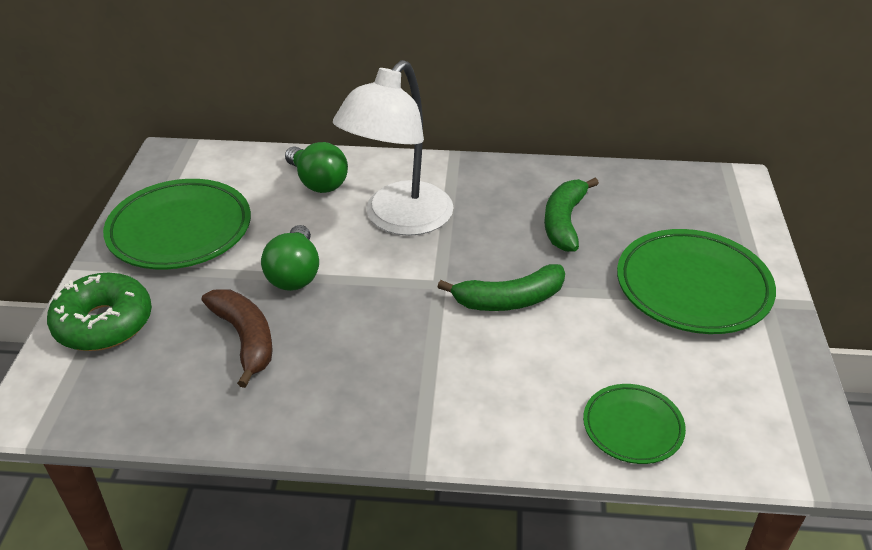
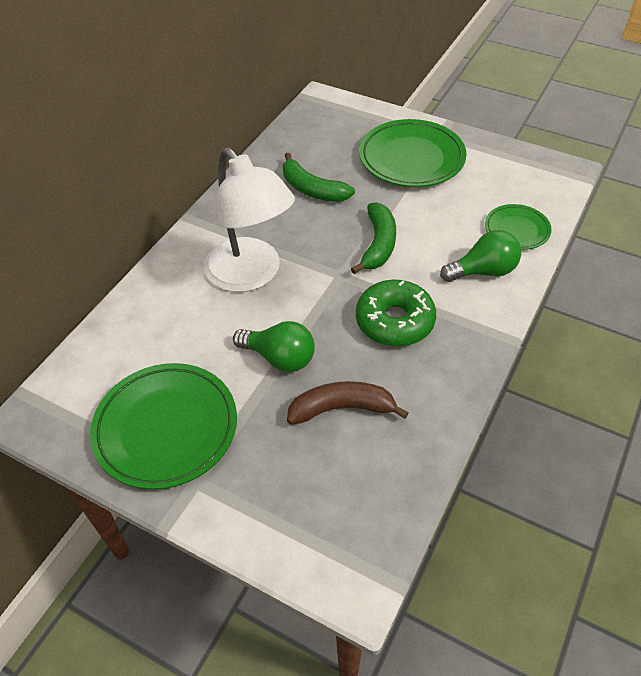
camera: 65 degrees left, 10 degrees up
green donut [47,273,152,351] -> green donut moved to [356,280,436,347]
green light bulb [285,142,348,193] -> green light bulb moved to [440,230,521,282]

